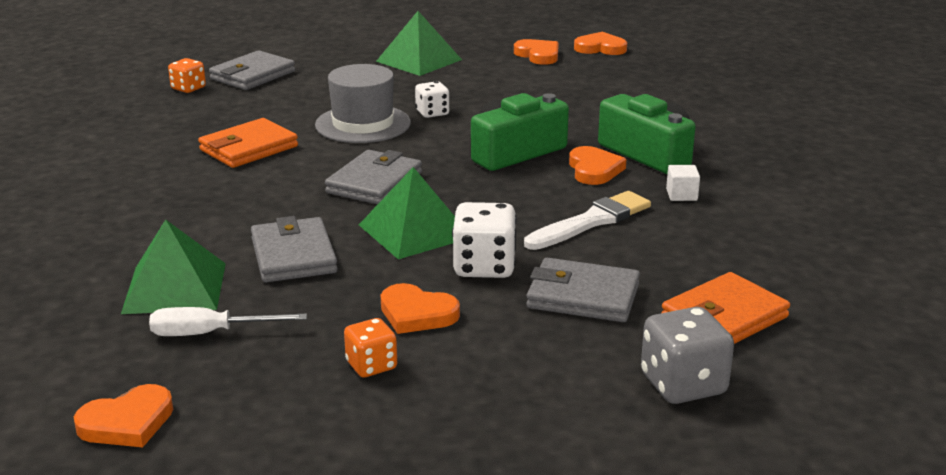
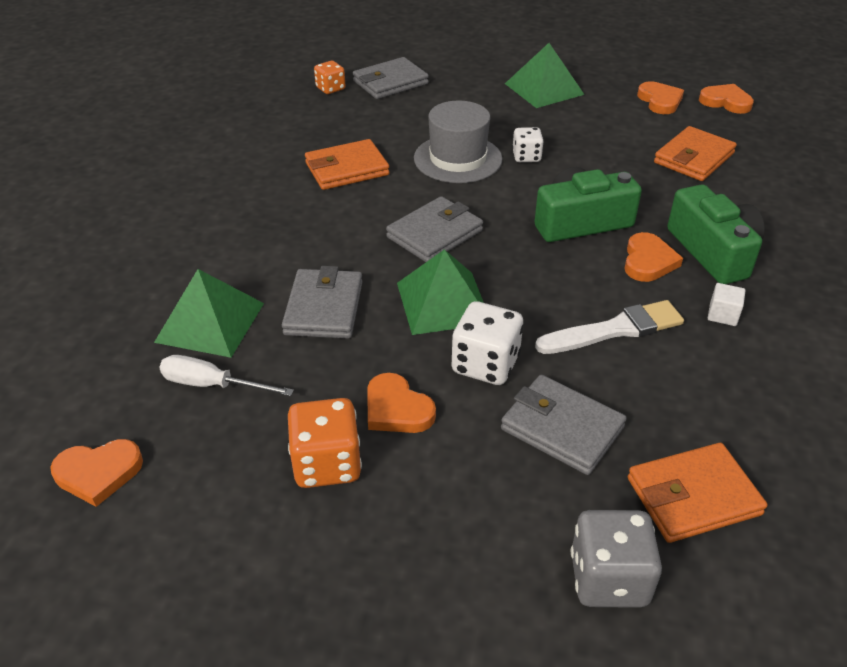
camera: 20 degrees right, 15 degrees up
orange dice [344,318,397,377] -> orange dice [288,398,362,488], size x1.61
none -> orange wallet [654,126,737,181]

